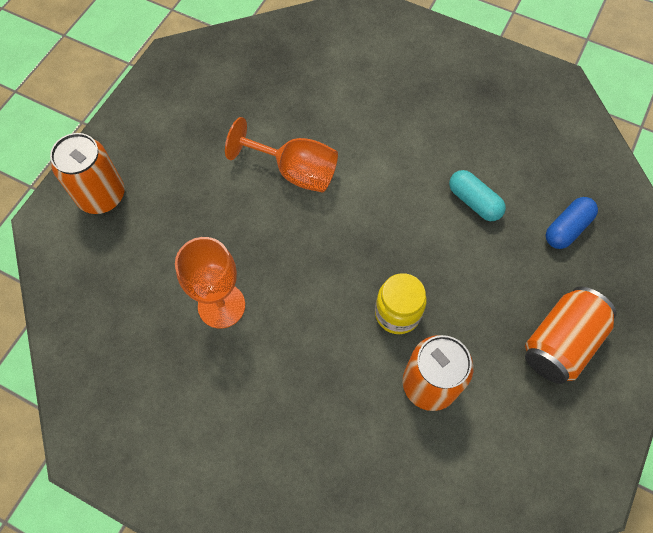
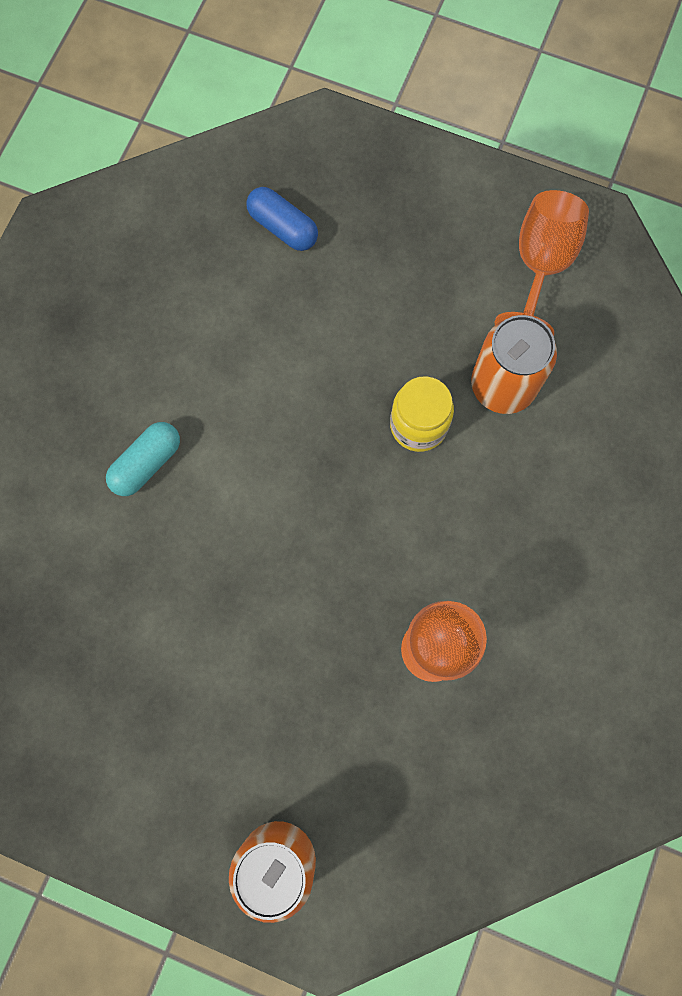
camera: 95 degrees left, 10 degrees up
orange goblet [225,117,338,193] -> orange goblet moved to [495,190,589,336]
turquoise capsule [449,170,506,221] -> turquoise capsule moved to [106,422,180,496]
orange can [525,287,617,384] -> none

